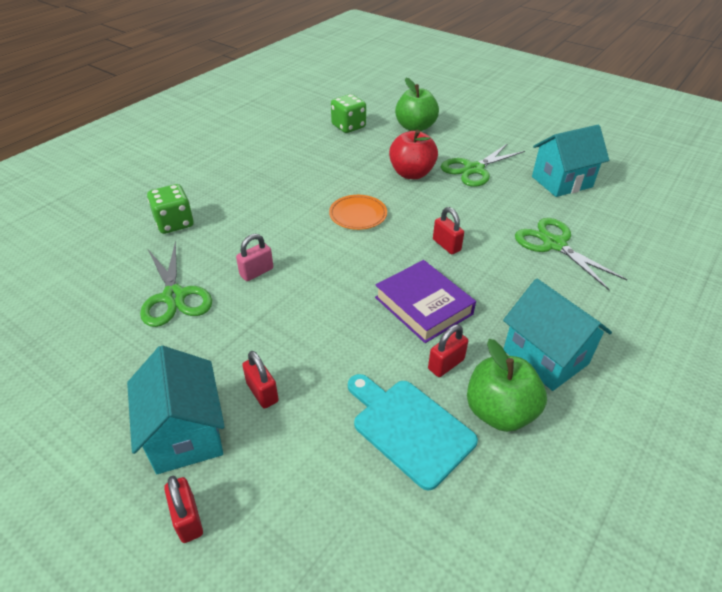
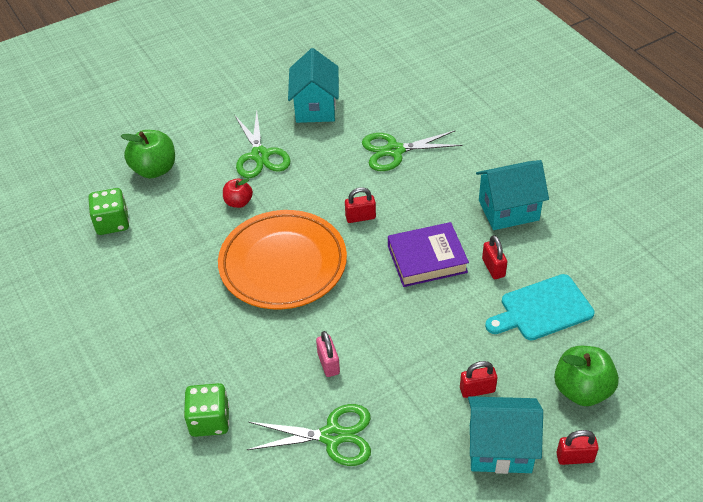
camera: 65 degrees left, 5 degrees up
orange plate [329,195,387,230] -> orange plate [218,210,347,310], size x2.13
red apple [389,130,438,179] -> red apple [223,178,253,208], size x0.58
green apple [467,339,547,432] -> green apple moved to [554,346,619,406]

